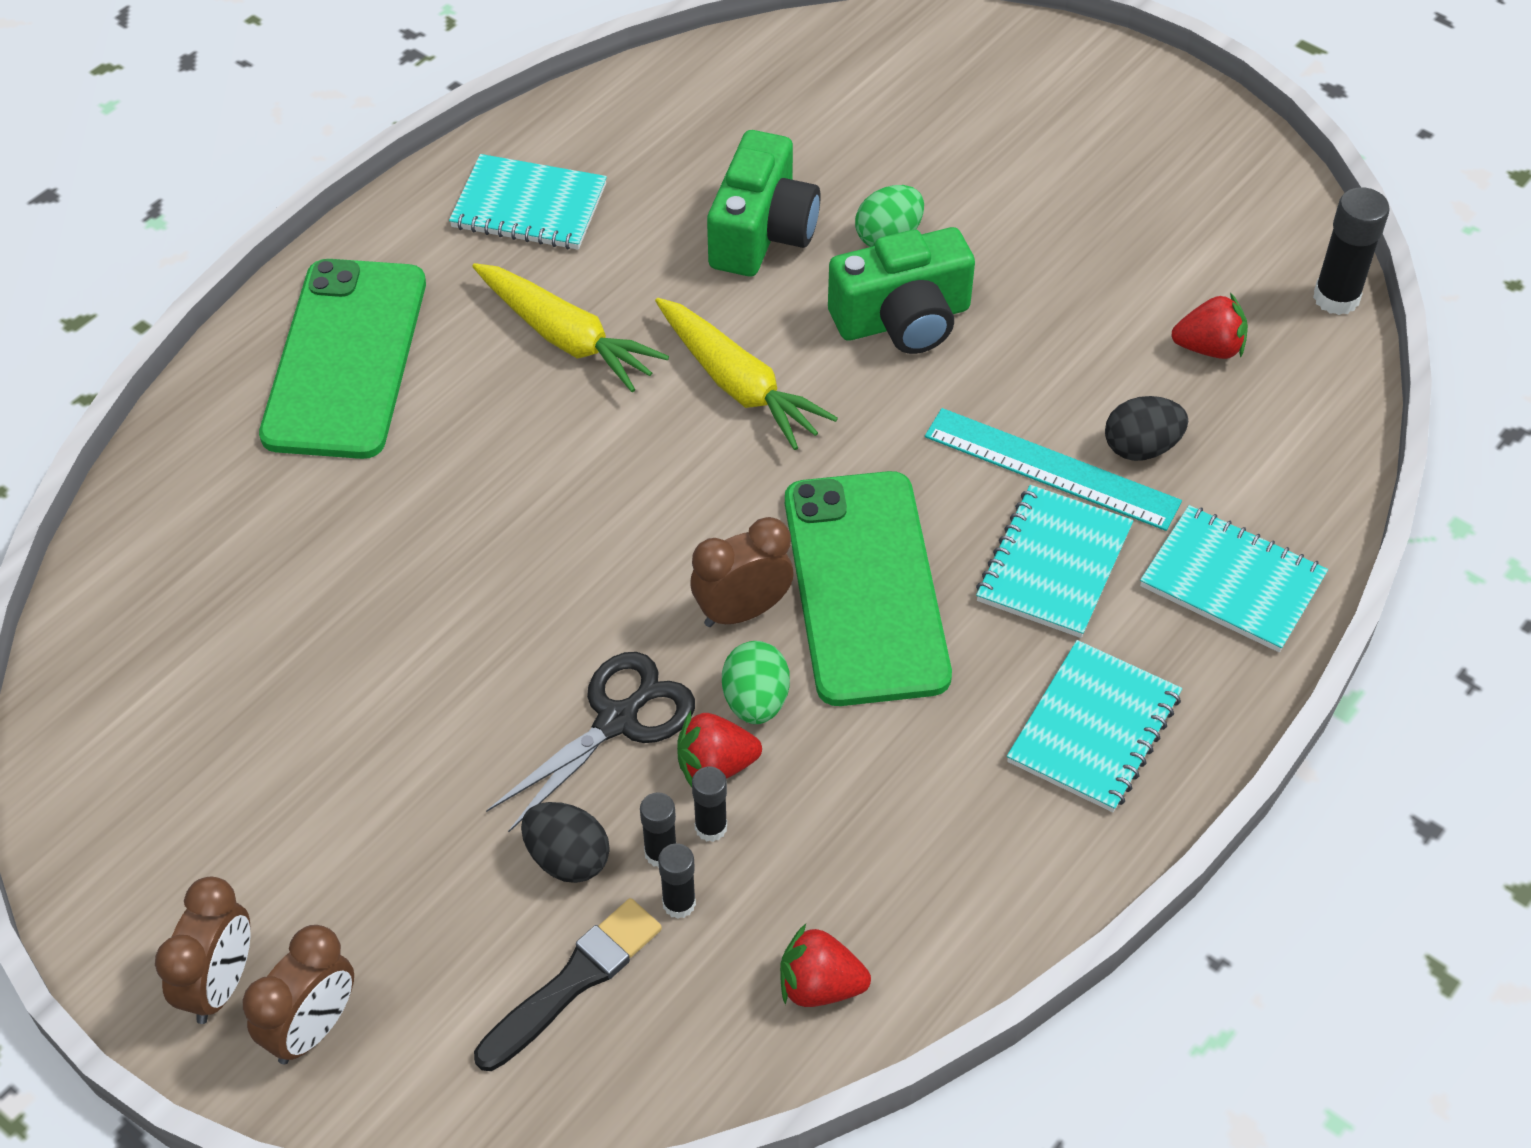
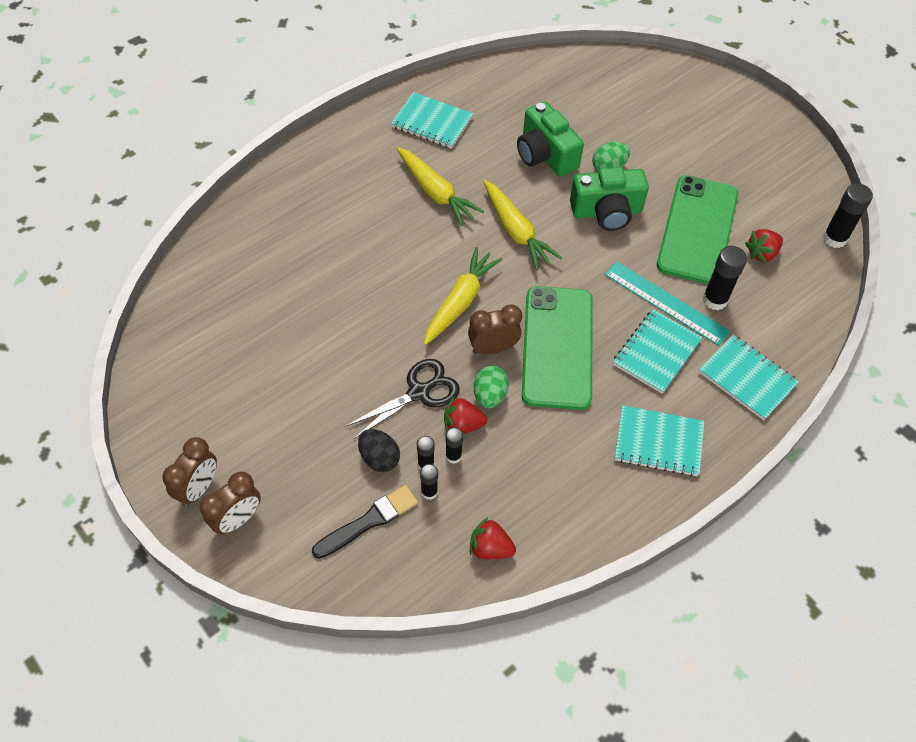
camera: 10 degrees right, 5 degrees up
green phone [259,259,426,459] -> green phone moved to [657,175,738,284]
green camera [707,130,821,276] -> green camera turned 120 degrees clockwise [517,101,584,177]
turquoise notebook [1007,640,1182,812] -> turquoise notebook turned 60 degrees clockwise [615,405,704,477]
black egg [1105,396,1188,461] -> black glue stick [703,246,747,310]
red strawberry [1171,293,1248,359] -> red strawberry turned 135 degrees clockwise [745,229,783,264]
none -> yellow carrot [424,247,503,345]

